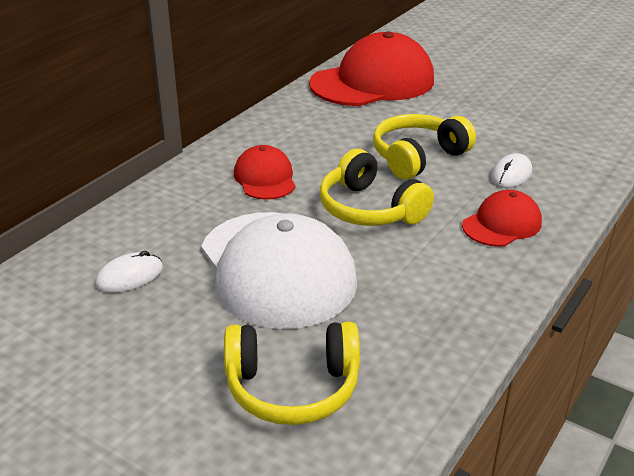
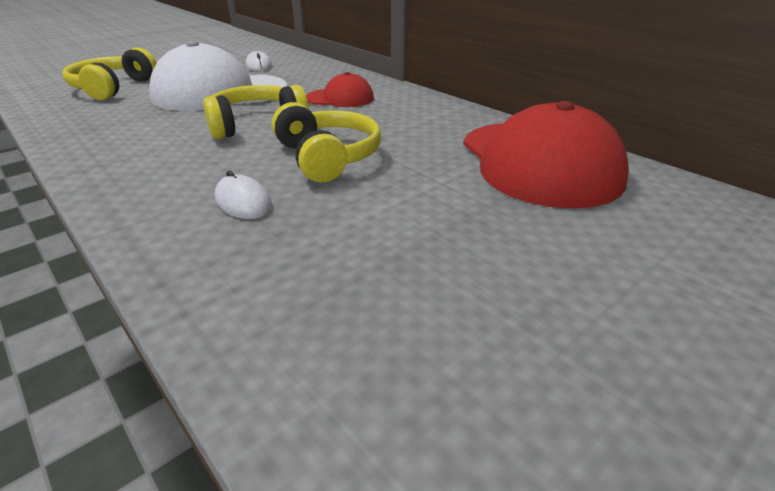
camera: 105 degrees right, 0 degrees up
red cap [462,190,542,247] -> none

